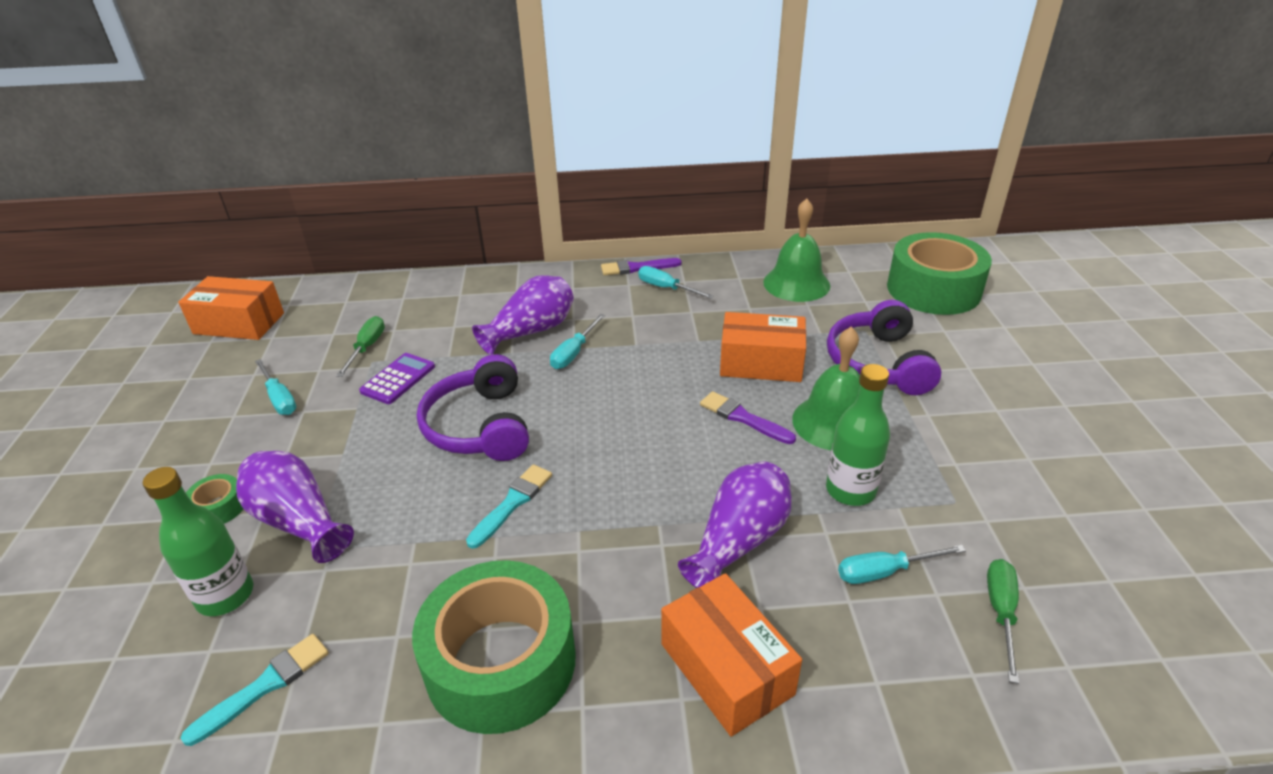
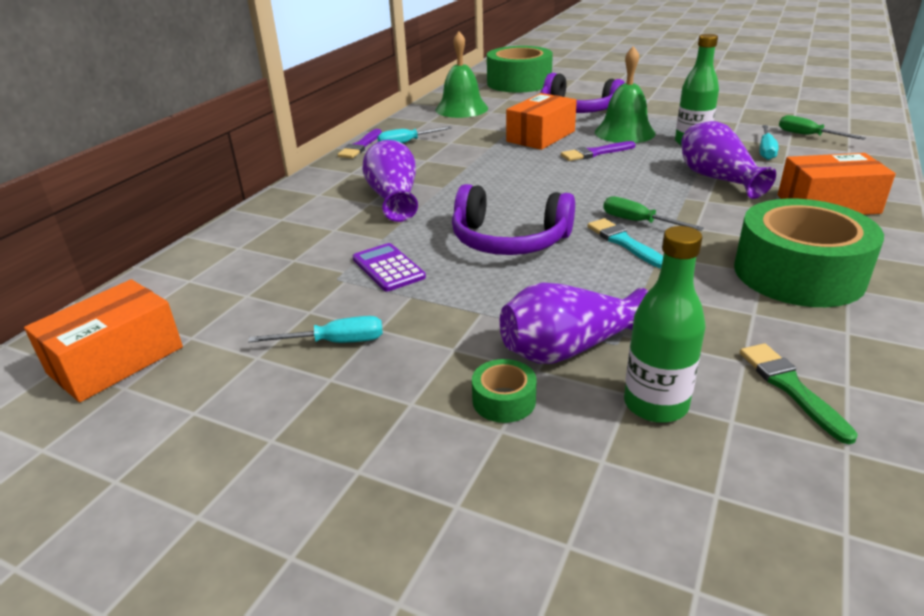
camera: 60 degrees left, 5 degrees down
turquoise brush [181,634,329,746] -> green brush [740,343,858,444]
green screwdriver [336,316,385,377] -> green screwdriver moved to [603,196,704,231]
turquoise screwdriver [550,314,605,369] -> none

